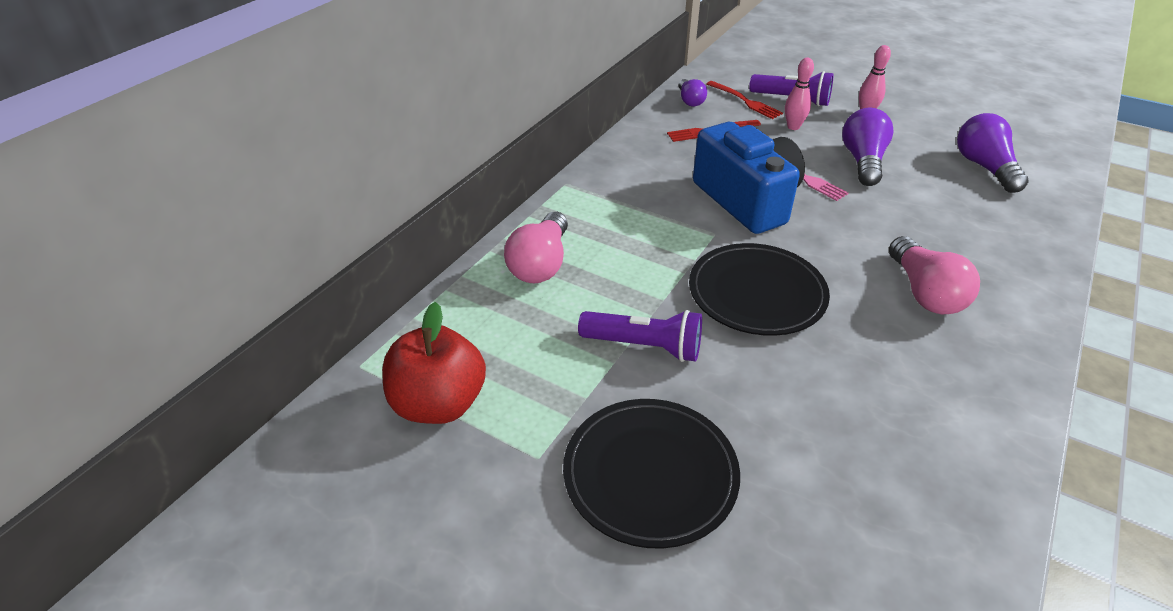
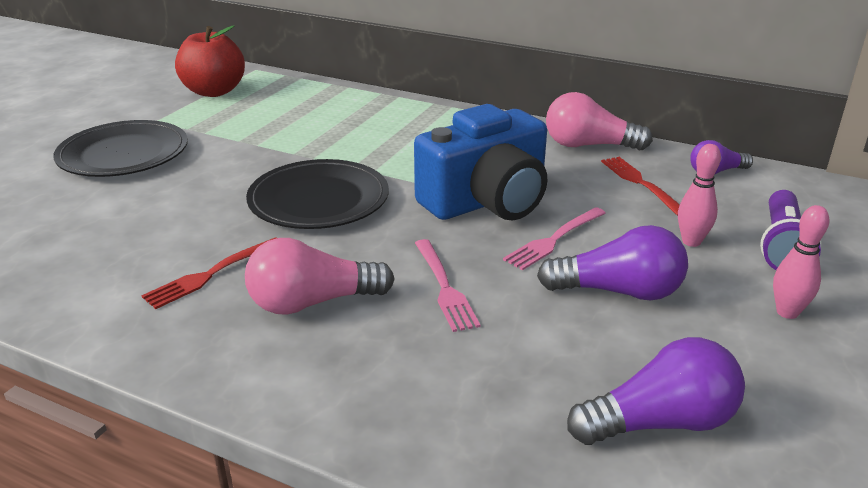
camera: 85 degrees right, 10 degrees down
pink light bulb [504,212,568,283] -> pink light bulb moved to [546,92,653,150]
purple flashlight [578,310,702,362] -> none
red fork [707,81,783,119] -> red fork moved to [141,237,276,309]
none -> pink fork [415,239,481,332]

